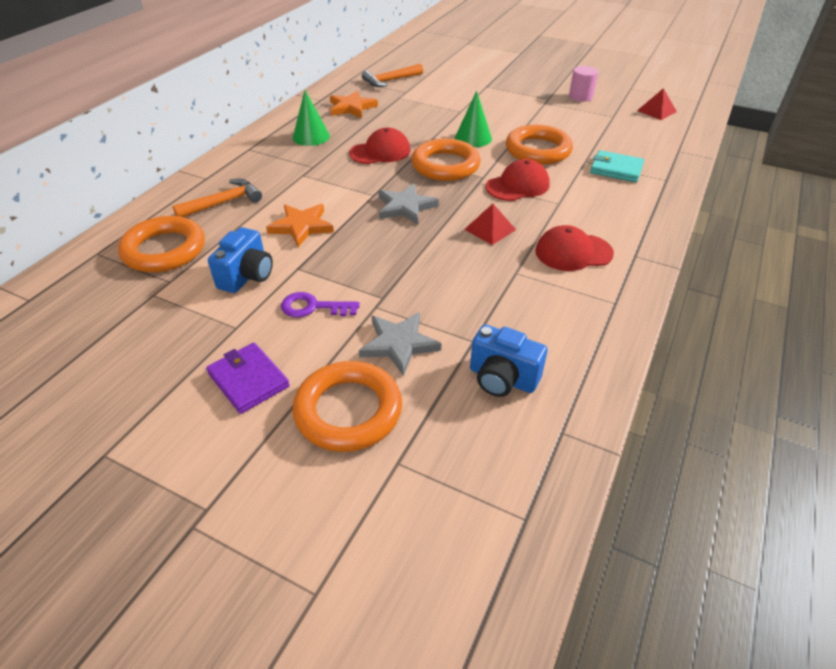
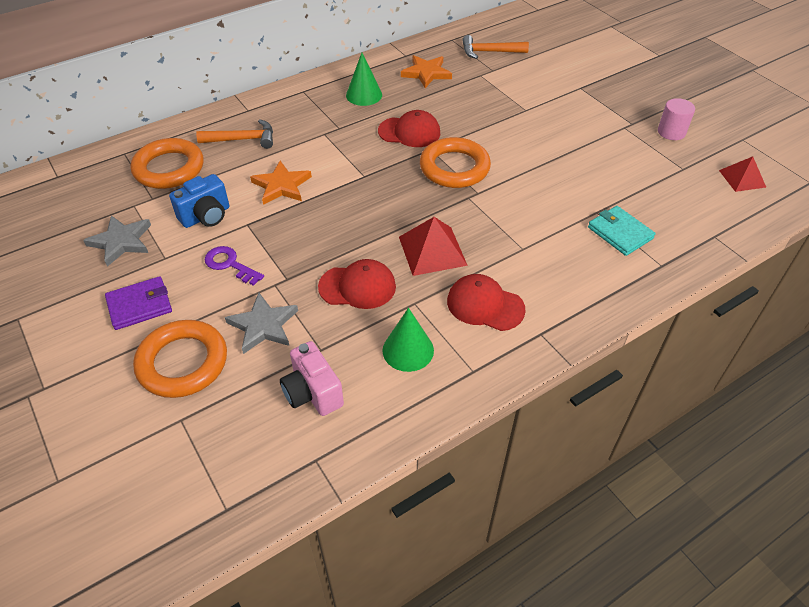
camera: 30 degrees right, 5 degrees up
purple wallet [206,342,290,414] -> purple wallet turned 75 degrees clockwise [105,276,172,330]
grey star [378,183,439,225] -> grey star moved to [83,215,151,267]
green cone [455,91,492,147] -> green cone moved to [383,308,434,372]
red pyramid [464,204,516,245] -> red pyramid [399,217,468,276], size x1.51
blue camera [470,324,548,397] -> pink camera [280,341,344,416]
red cap [486,159,550,201] -> red cap moved to [318,259,396,309]
orange ring [506,125,573,165] -> none

